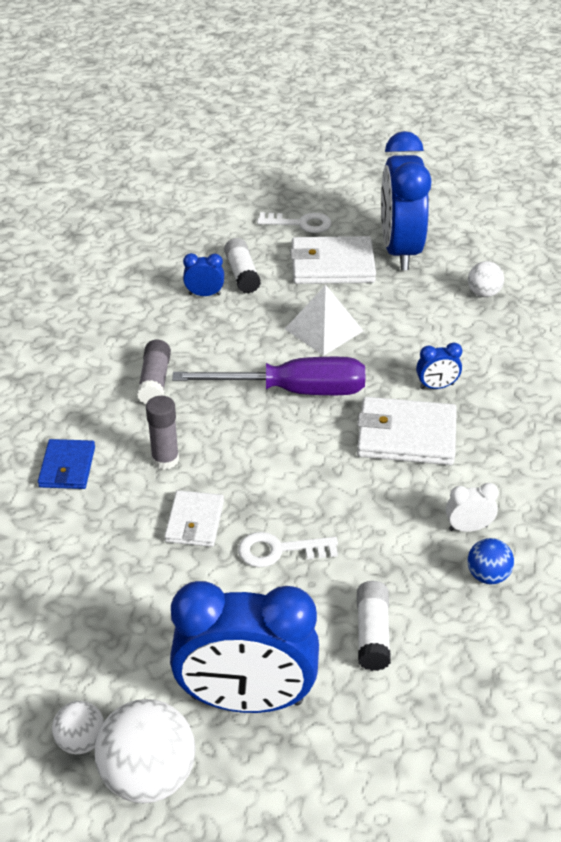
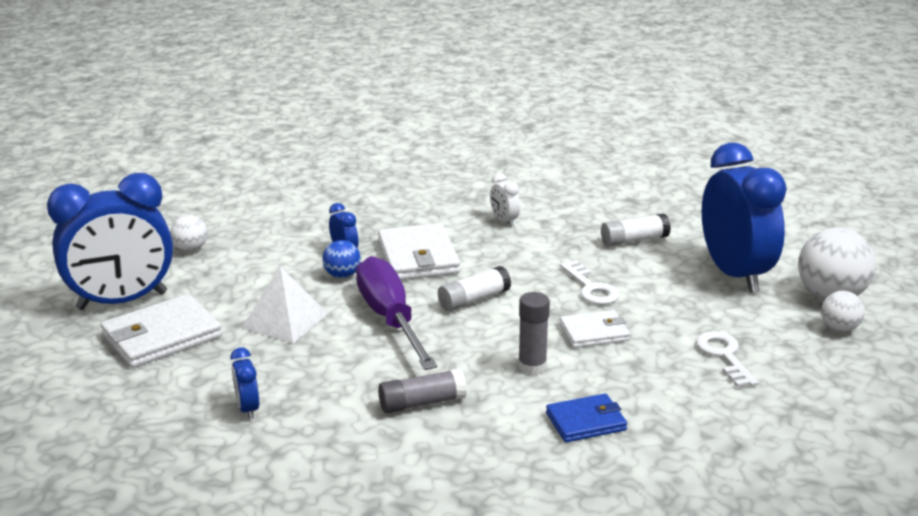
camera: 110 degrees left, 15 degrees down
white glue stick [224,238,261,293] -> white glue stick moved to [438,266,511,311]
white key [257,212,332,233] -> white key moved to [696,331,759,388]
white wallet [290,236,376,284] -> white wallet turned 75 degrees clockwise [101,294,222,368]
blue ball [468,538,514,584] -> blue ball moved to [322,240,361,278]

